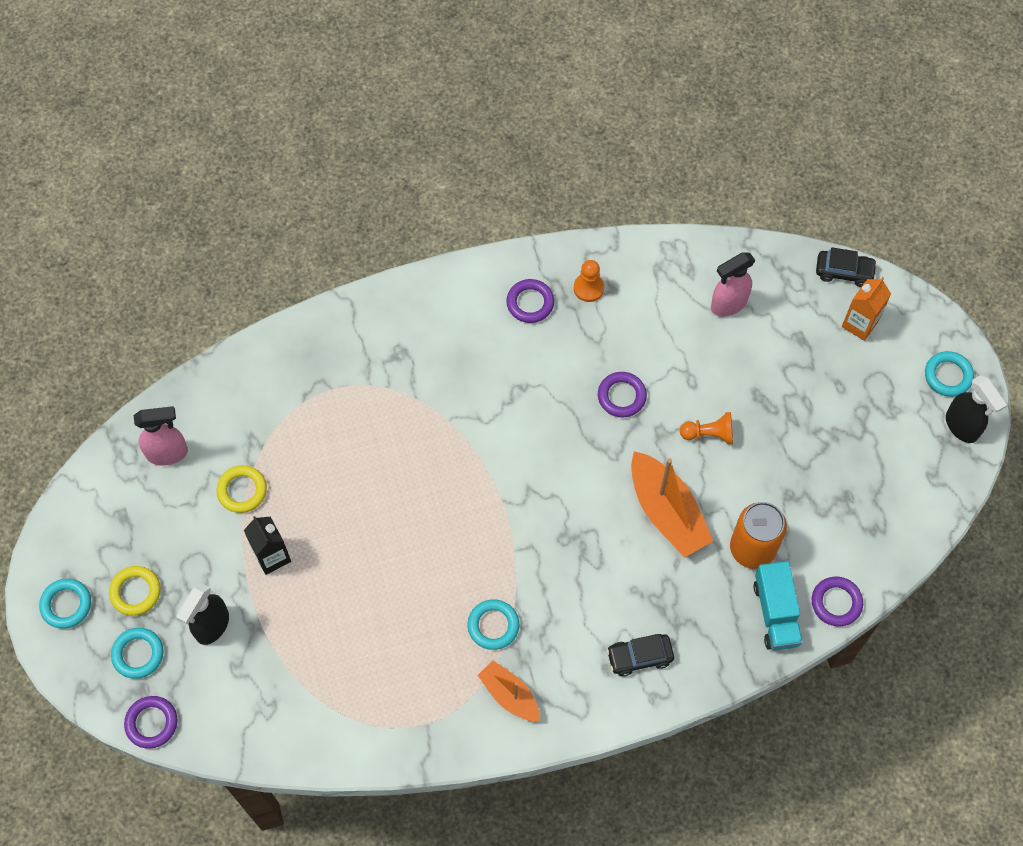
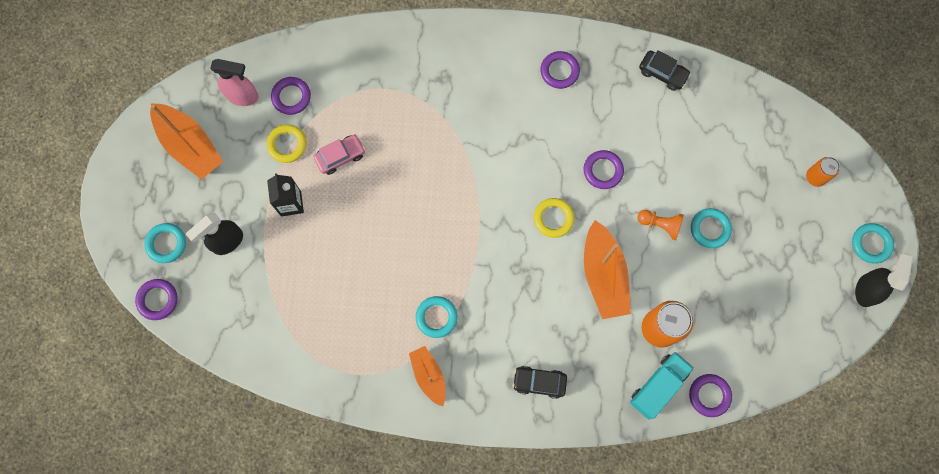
camera: 20 degrees right, 10 degrees up
turquoise ring [39,579,91,629] -> turquoise ring moved to [691,208,732,248]
yellow ring [109,566,161,616] -> yellow ring moved to [534,198,575,238]
orange pawn [574,260,604,302] -> none
pink spray bottle [711,252,756,317] -> none
turquoise truck [753,561,803,650] -> turquoise truck turned 150 degrees counterclockwise [630,352,694,419]
black car [816,247,877,287] -> black car moved to [639,50,691,91]
orange carton [842,277,891,341] -> orange can [806,157,840,187]
black spray bottle [946,375,1007,443] -> black spray bottle turned 150 degrees counterclockwise [855,254,913,307]
none -> orange boat [150,103,223,180]
none -> purple ring [271,77,311,115]
none -> pink car [313,135,366,175]

